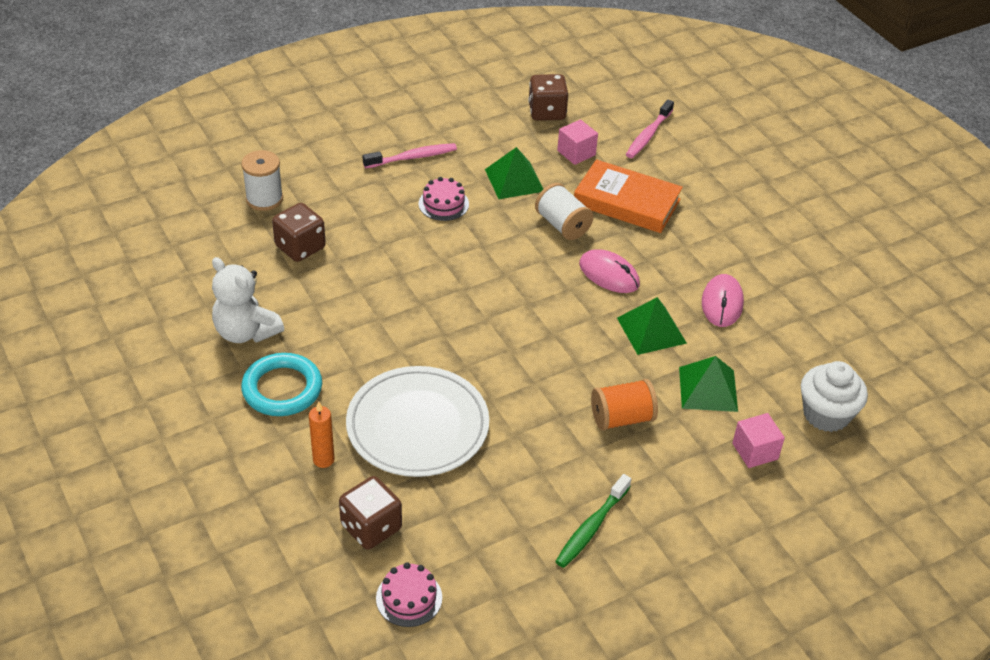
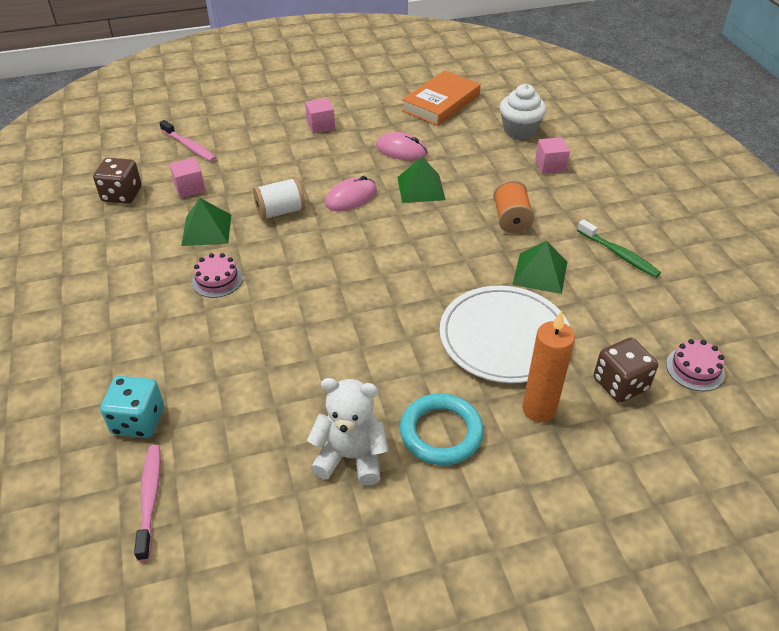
camera: 75 degrees left, 0 degrees up
white teddy bear [212,257,284,343] -> white teddy bear turned 135 degrees counterclockwise [307,378,388,486]
white spool [241,150,283,211] -> turquoise dice [100,376,164,438]
brown dice [272,203,326,262] -> none
orange candle [309,401,335,468] -> orange candle [522,311,575,422], size x1.63
pink toothbrush [363,143,457,168] -> pink toothbrush moved to [134,445,161,561]
orange book [574,159,683,233] -> orange book moved to [402,70,481,126]
green pyramid [679,356,738,412] -> green pyramid moved to [512,241,567,294]
none -> pink cube [305,98,335,134]

